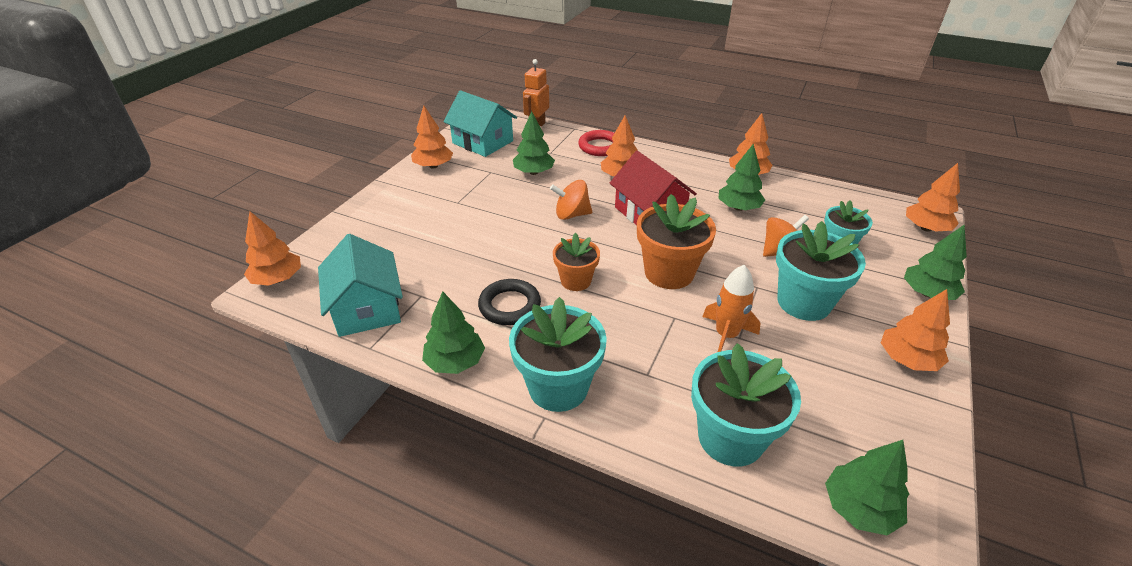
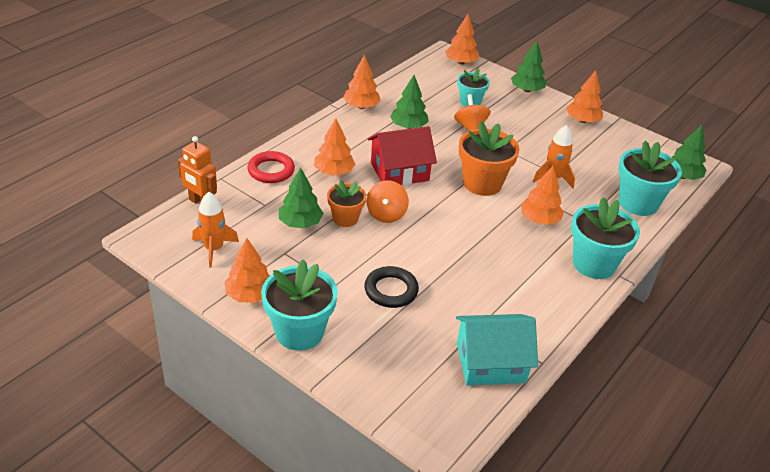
camera: 80 degrees left, 0 degrees up
orange tree [244,212,301,286] -> orange tree moved to [521,166,564,225]
green tree [422,291,485,374] -> none
turquoise house [444,90,517,157] -> orange rocket [192,192,239,268]
black ring [478,279,541,325] -> black ring moved to [364,266,419,308]
orange flower pot [553,233,600,291] -> orange flower pot moved to [327,180,366,227]
turquoise flower pot [776,221,866,321] -> turquoise flower pot moved to [261,260,338,351]

